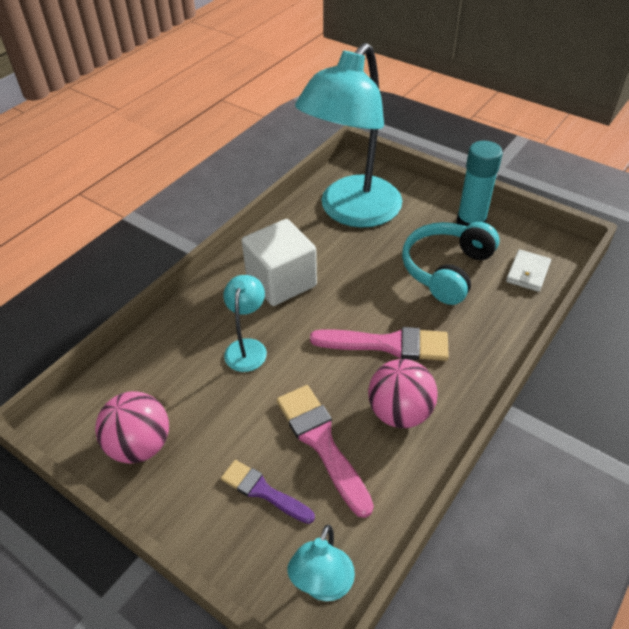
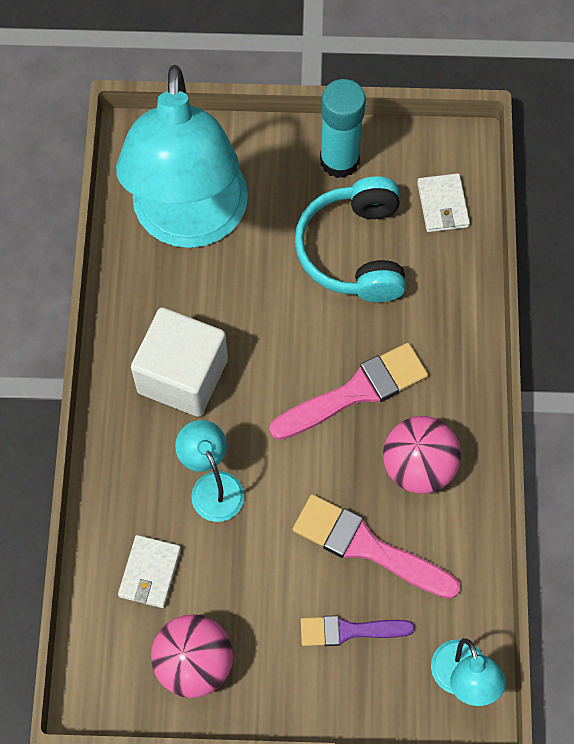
camera: 35 degrees left, 20 degrees up
none -> white wallet [118,535,181,608]

